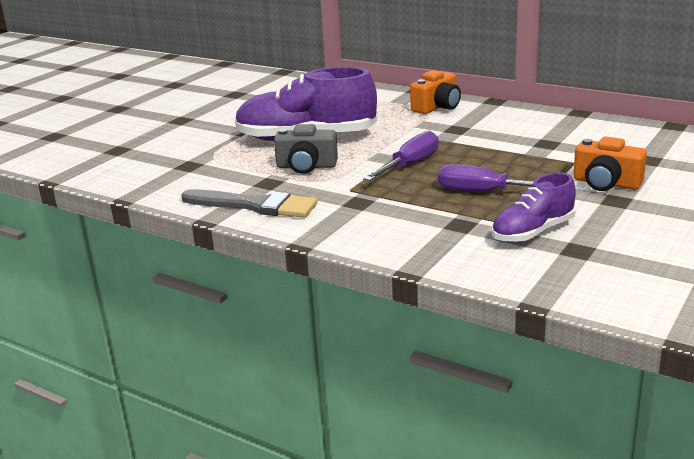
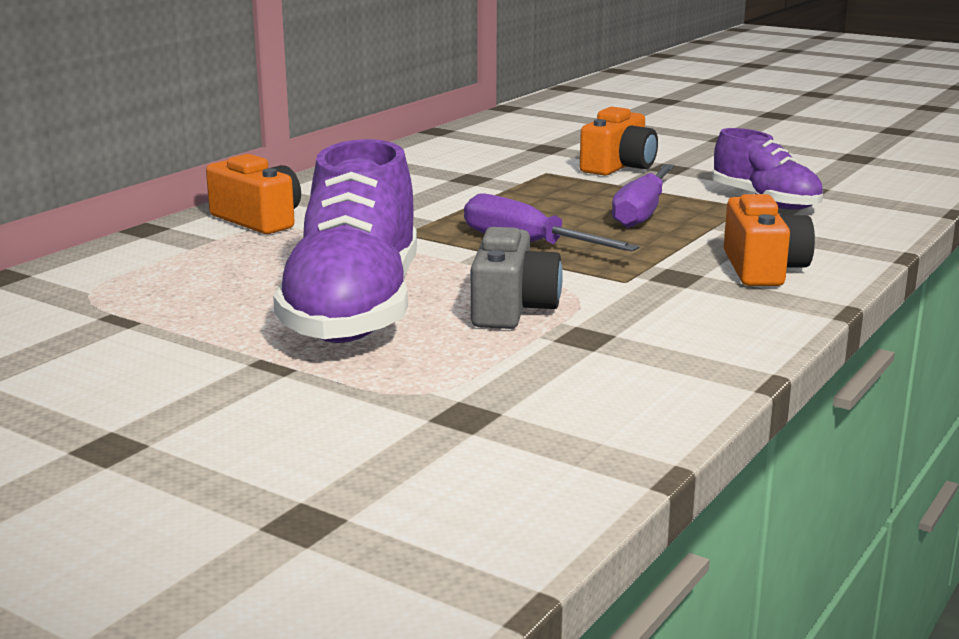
camera: 90 degrees left, 5 degrees down
grey brush [181,189,317,218] -> none
none -> orange camera [724,194,815,286]

